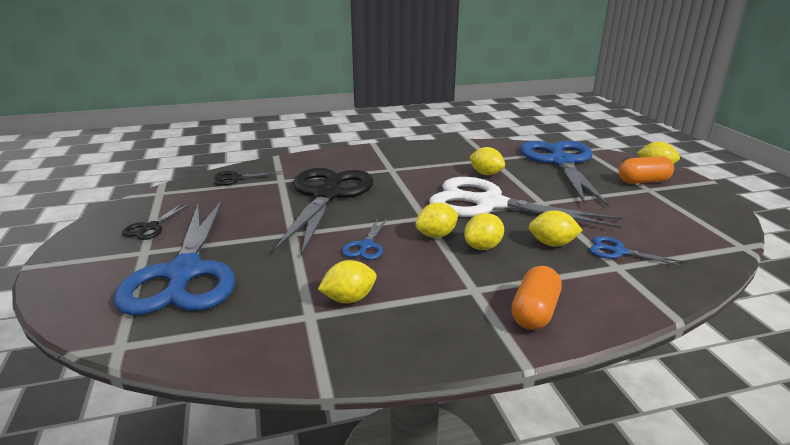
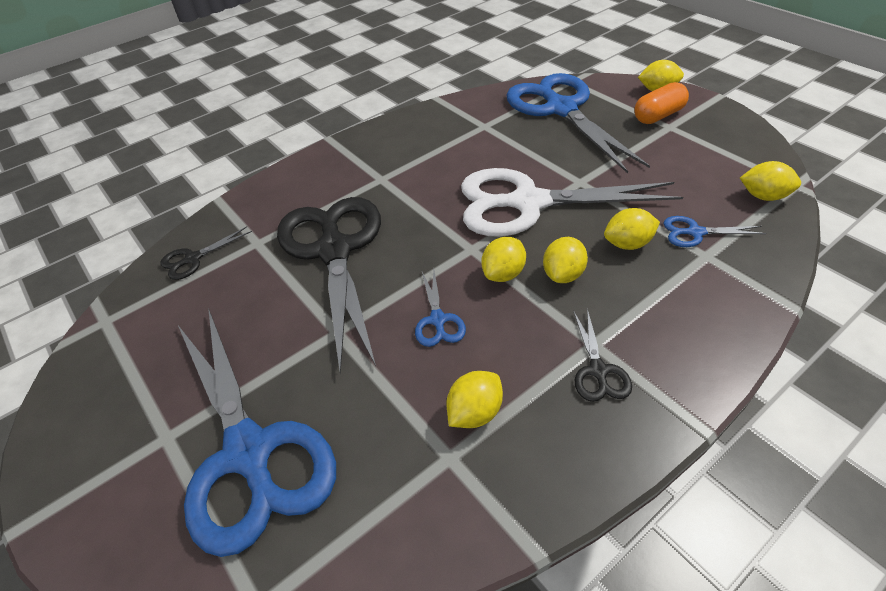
camera: 20 degrees left, 20 degrees up
black scissors [122,203,191,240] -> black scissors moved to [573,309,632,402]
yellow lemon [470,147,505,175] -> yellow lemon moved to [740,161,801,201]
orange capsule [511,266,562,330] -> none

